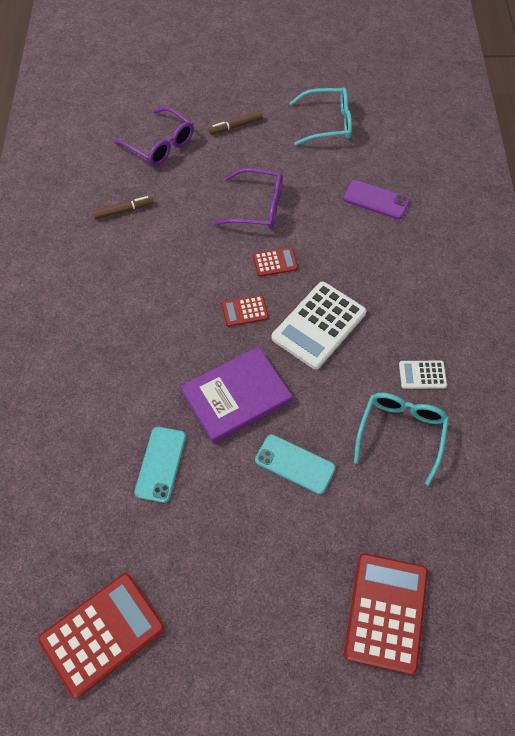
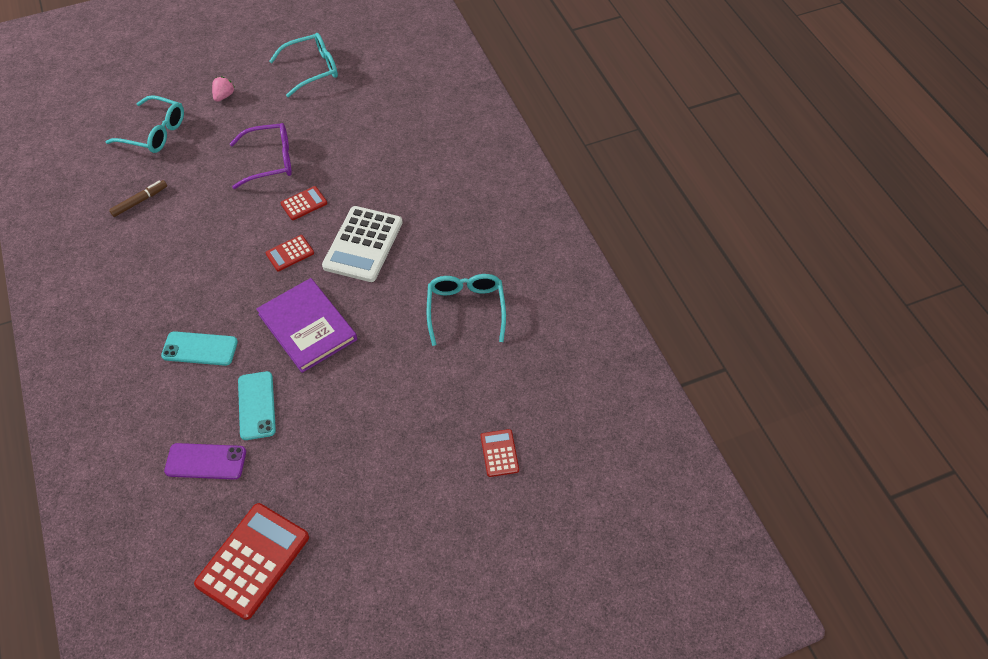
camera: 20 degrees left, 5 degrees down
purple glasses [113,107,194,166] -> turquoise glasses [105,95,184,153]
purple book [180,347,292,443] -> purple book turned 75 degrees counterclockwise [256,278,357,373]
brown marker [209,111,263,135] -> pink strawberry [212,76,235,102]
turquoise phone [255,434,336,494] -> turquoise phone moved to [161,331,238,366]
purple phone [343,180,410,219] -> purple phone moved to [164,443,246,480]
red calculator [344,553,428,675] -> red calculator [481,429,519,477], size x0.50
white calculator [399,361,447,389] -> none

